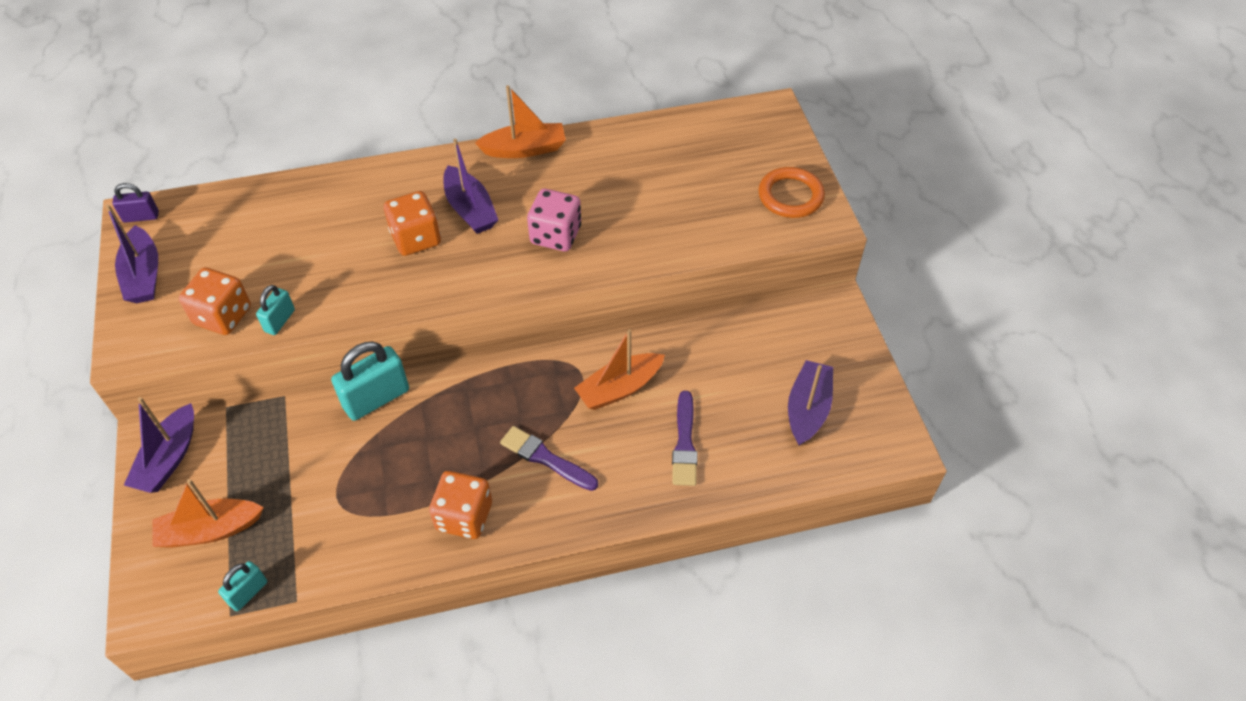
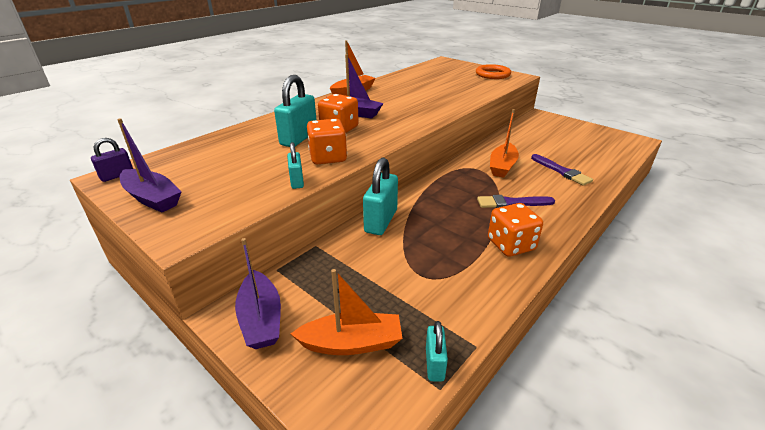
camera: 35 degrees left, 20 degrees down
orange boat [153,479,264,548] -> orange boat turned 135 degrees counterclockwise [291,269,403,355]
orange dice [179,267,251,335] -> orange dice moved to [307,119,347,164]
pink dice [527,189,581,251] -> none
purple boat [788,360,833,446] -> none
none -> turquoise padlock [274,75,316,147]

